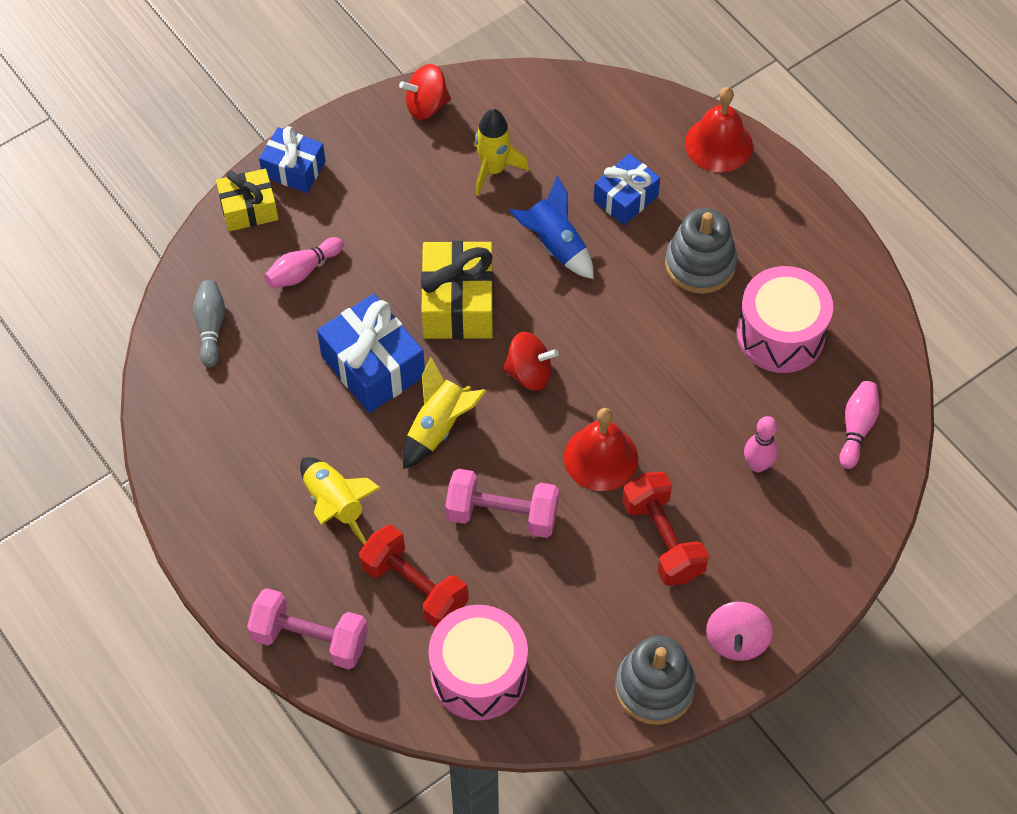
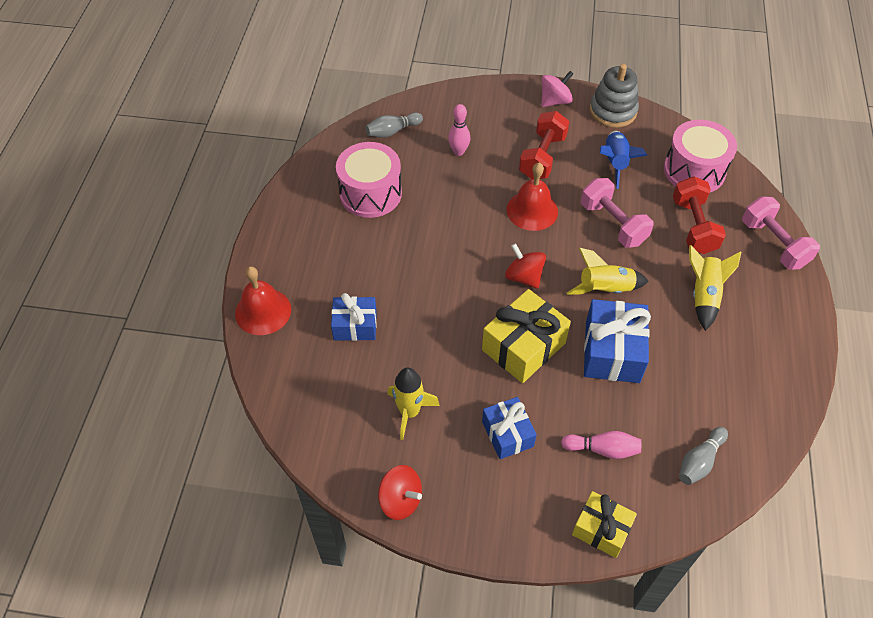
camera: 135 degrees left, 5 degrees down
blue gift [259,126,326,193] -> blue gift moved to [482,397,537,459]
blue rocket [509,176,593,279] -> blue rocket moved to [600,131,647,189]
grey stacking toy [665,208,737,294] -> none
pink bowling pin [839,381,880,469] -> grey bowling pin [365,112,423,138]

